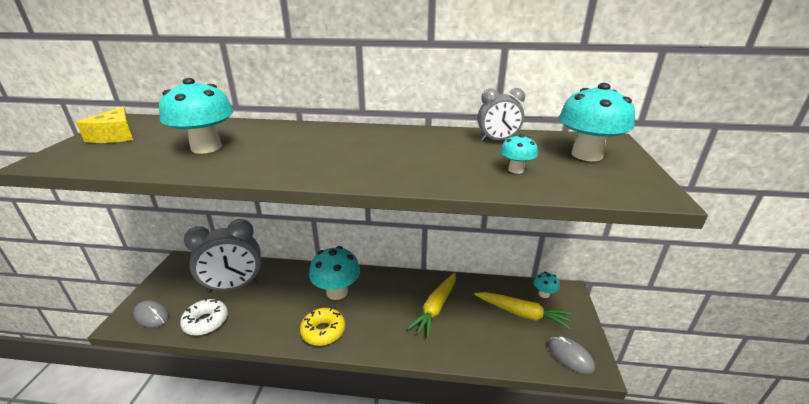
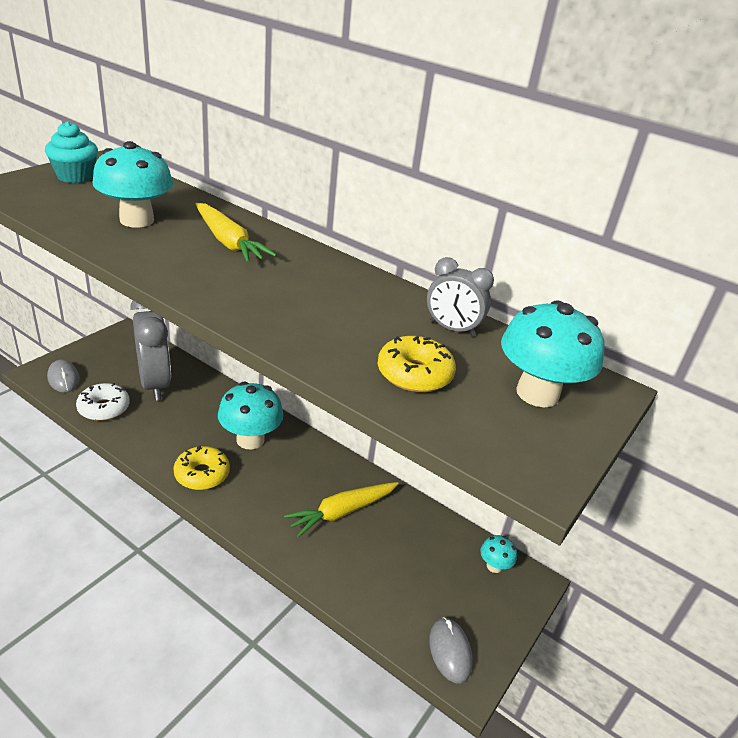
camera: 25 degrees right, 5 degrees up
yellow cheese [76,106,133,143] -> turquoise cupcake [45,121,98,183]
grey clock [184,219,261,293] -> grey clock turned 120 degrees counterclockwise [130,301,171,400]
yellow carrot [474,292,572,329] -> yellow carrot moved to [196,203,277,263]
turquoise mushroom [500,134,538,174] -> yellow donut [378,336,456,393]

